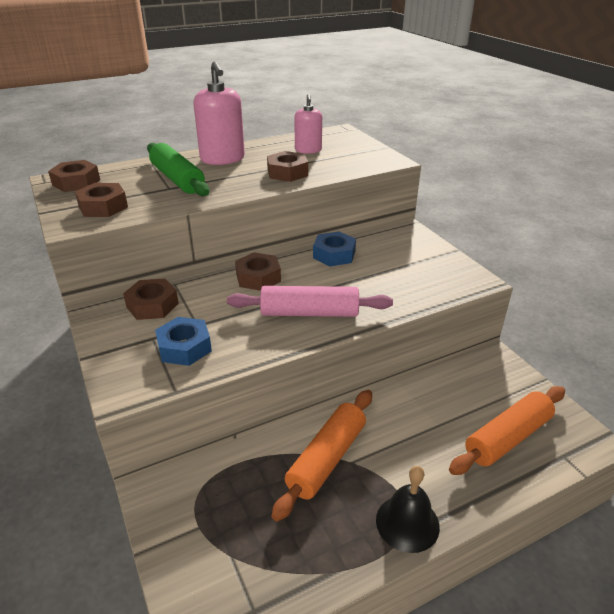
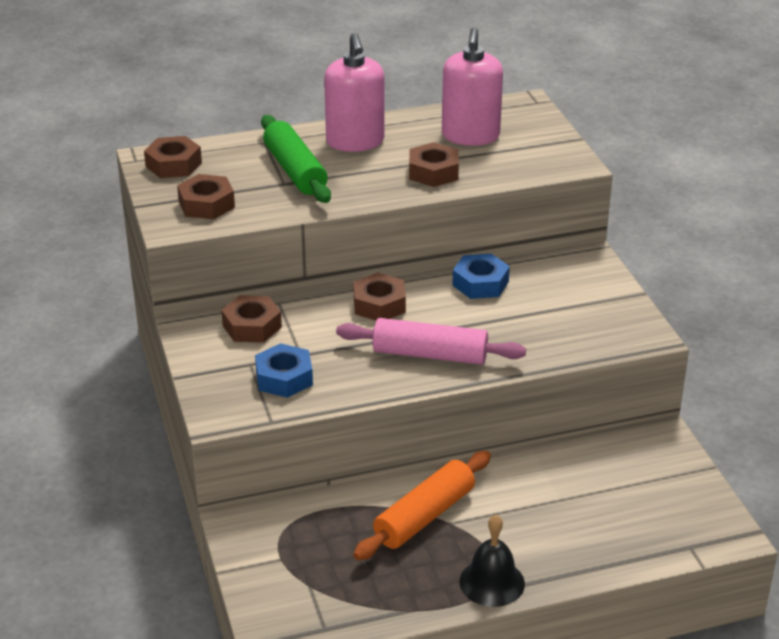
camera: 10 degrees right, 0 degrees up
pink soap dispenser [294,94,322,154] -> pink soap dispenser [442,27,503,146], size x1.61
orange rolling pin [449,386,565,475] -> none

